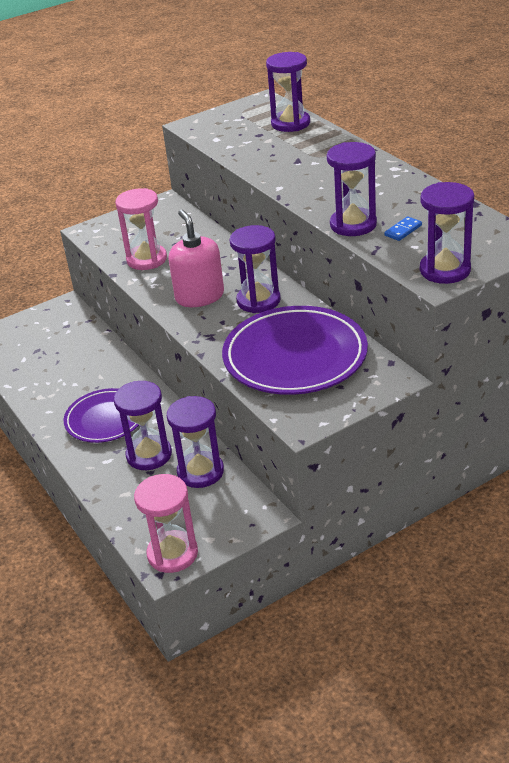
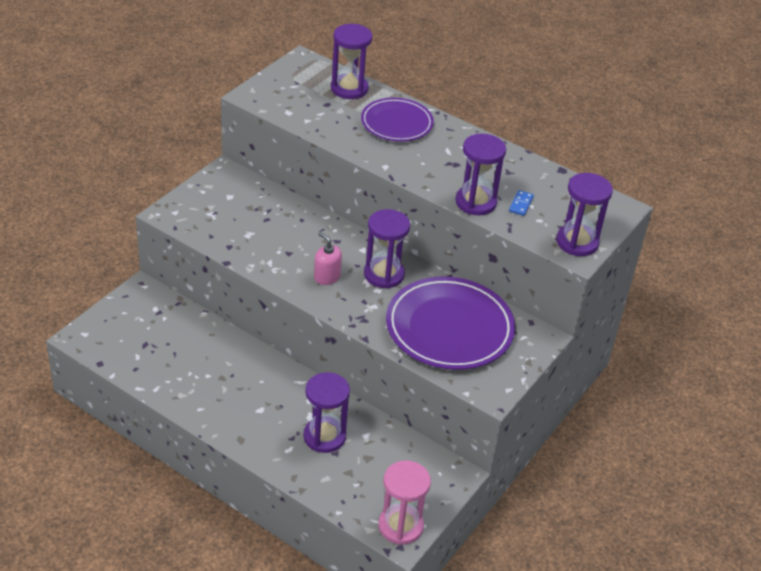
camera: 30 degrees left, 5 degrees up
purple plate [64,388,139,443] -> purple plate moved to [361,98,434,142]
pink hourglass [115,188,167,270] -> none
purple hourglass [167,396,224,488] -> none
pink soap dispenser [168,209,224,307] -> pink soap dispenser [314,232,342,285], size x0.61

